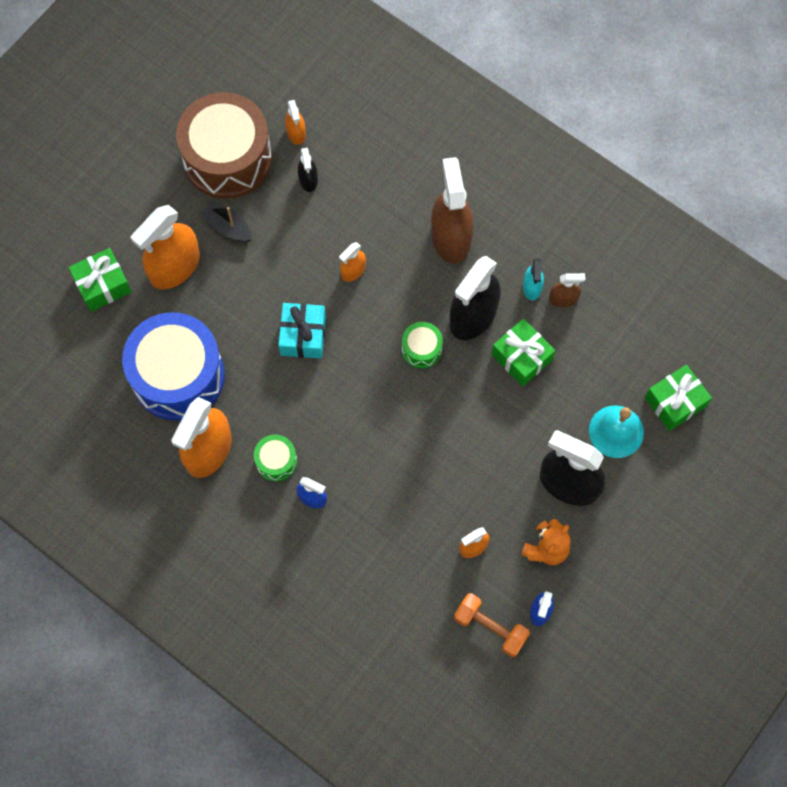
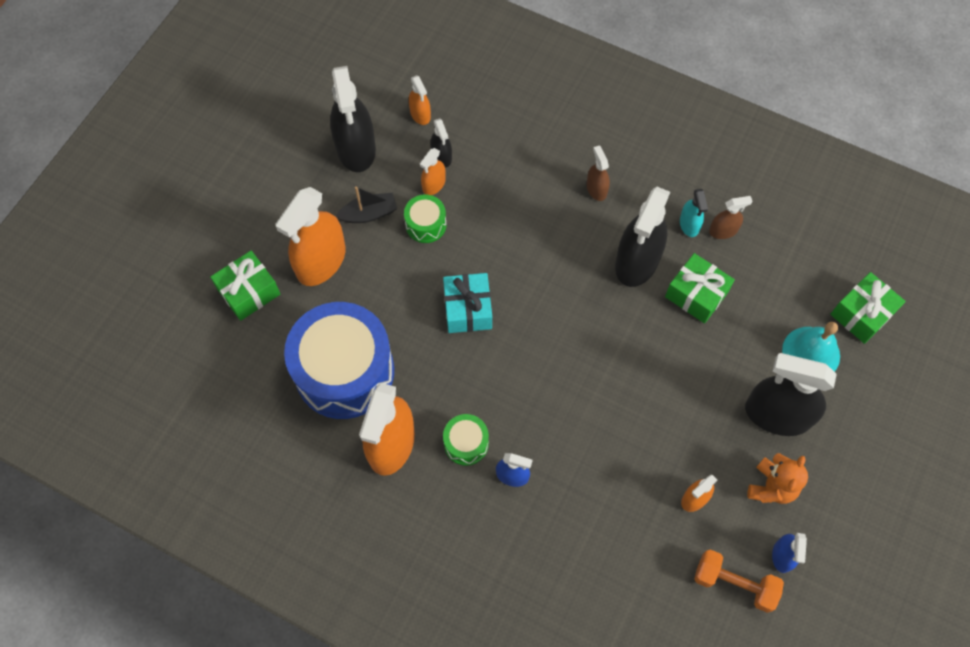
camera: 10 degrees left, 5 degrees down
brown drum [176,92,272,199] -> black spray bottle [330,66,376,172]
black boat [201,200,252,242] -> black boat turned 135 degrees clockwise [336,187,397,223]
orange spray bottle [339,242,366,282] -> orange spray bottle moved to [420,148,446,195]
green drum [402,322,443,368] -> green drum moved to [404,195,446,243]
brown spray bottle [431,157,474,264] -> brown spray bottle [587,145,610,201], size x0.48

